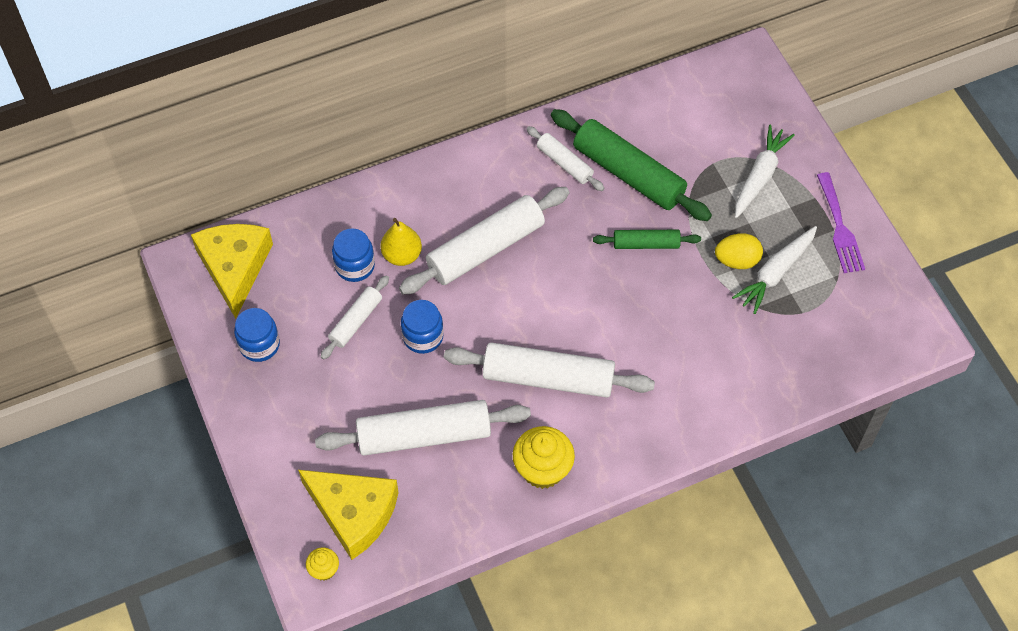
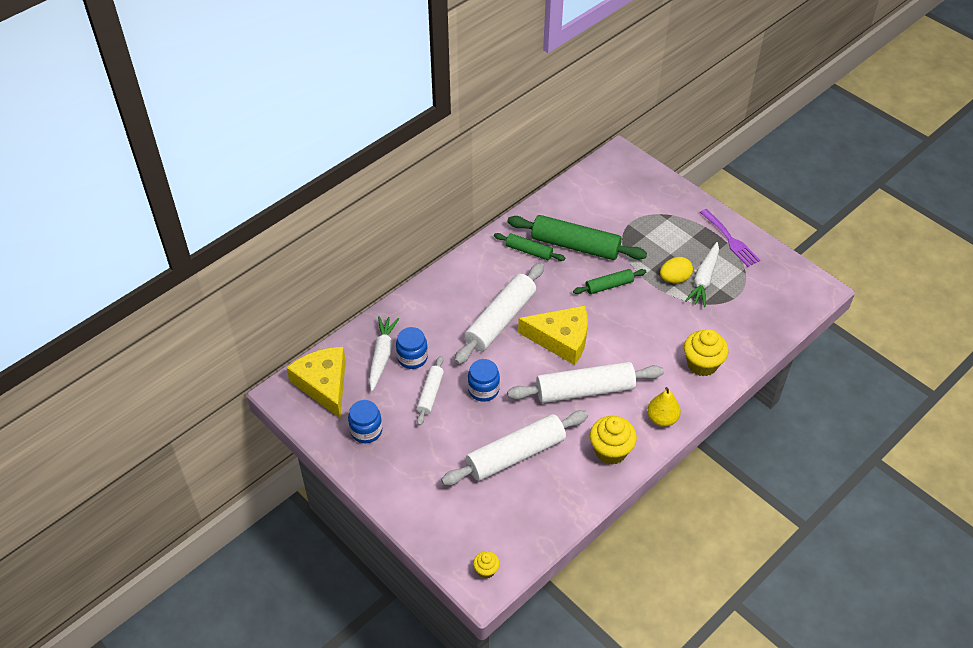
camera: 20 degrees left, 10 degrees down
yellow cheese [298,470,399,560] -> yellow cheese moved to [518,306,588,365]
yellow pear [381,218,422,266] -> yellow pear moved to [647,387,681,427]
white rolling pin [527,126,605,191] -> green rolling pin [494,233,565,261]
white carrot [735,125,795,218] -> white carrot moved to [369,316,399,391]
none -> yellow cupcake [684,329,728,376]

